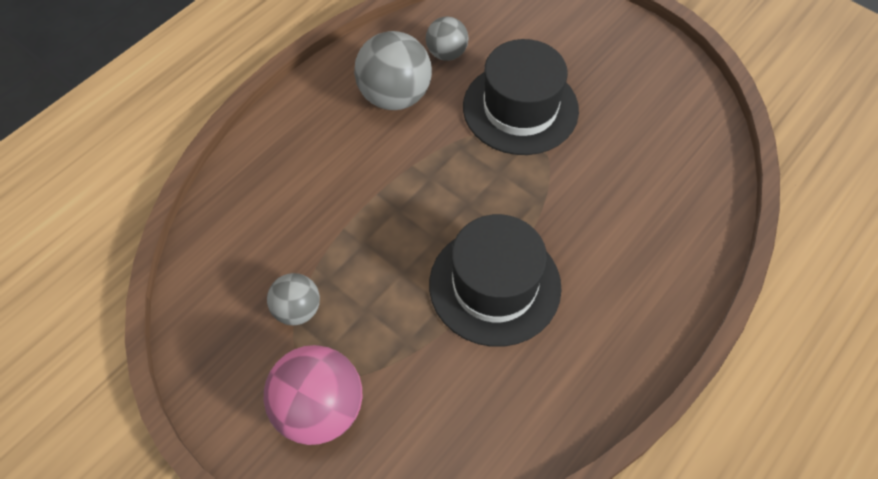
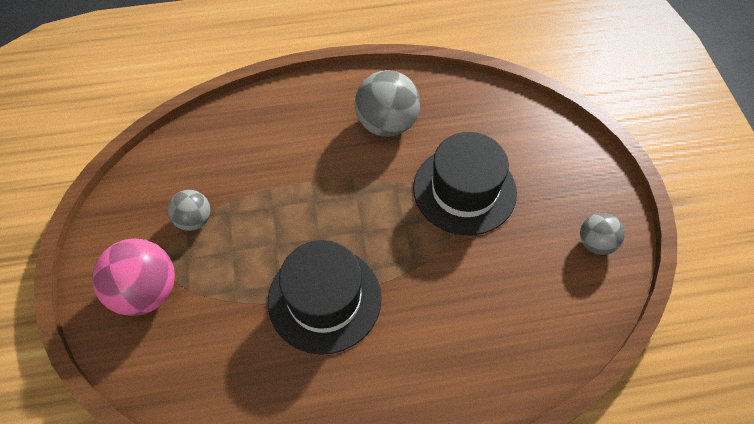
camera: 40 degrees right, 0 degrees up
grey ball [426,16,468,61] -> grey ball moved to [580,213,625,255]

